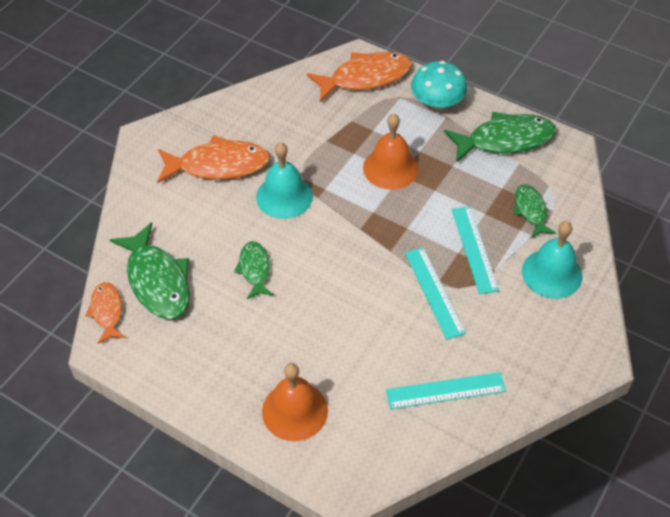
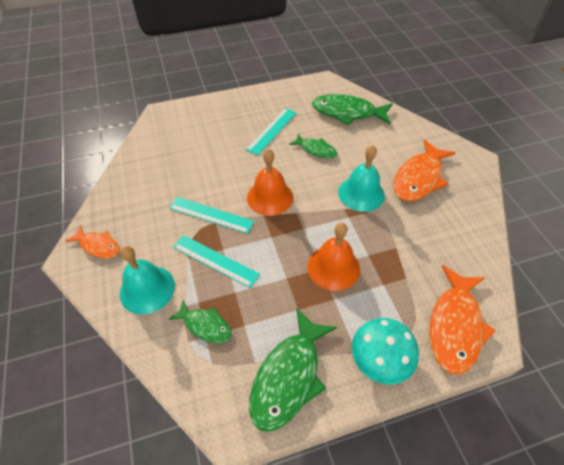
camera: 130 degrees right, 0 degrees up
orange fish [85,282,125,344] -> orange fish moved to [65,225,120,258]
orange bell [262,363,328,441] -> orange bell moved to [247,149,293,216]
turquoise ruler [386,372,506,409] -> turquoise ruler moved to [246,108,296,155]

